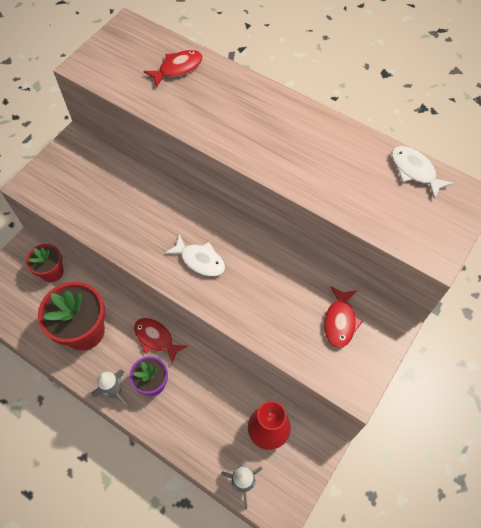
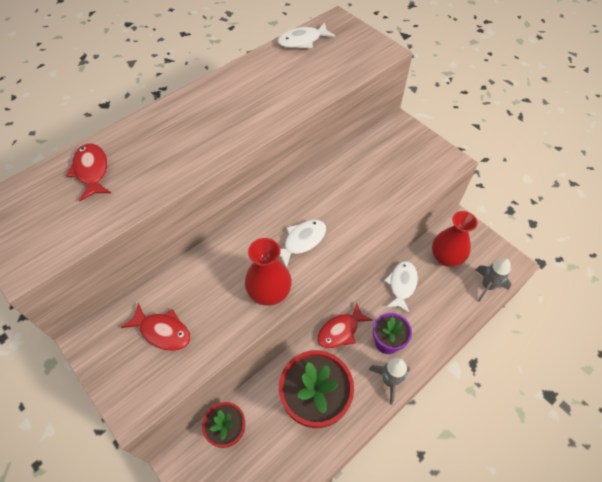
camera: 75 degrees left, 5 degrees down
red fish [324,286,363,348] -> red fish moved to [121,303,191,351]
none -> red vase [245,238,292,306]
none -> white fish [384,261,418,314]

